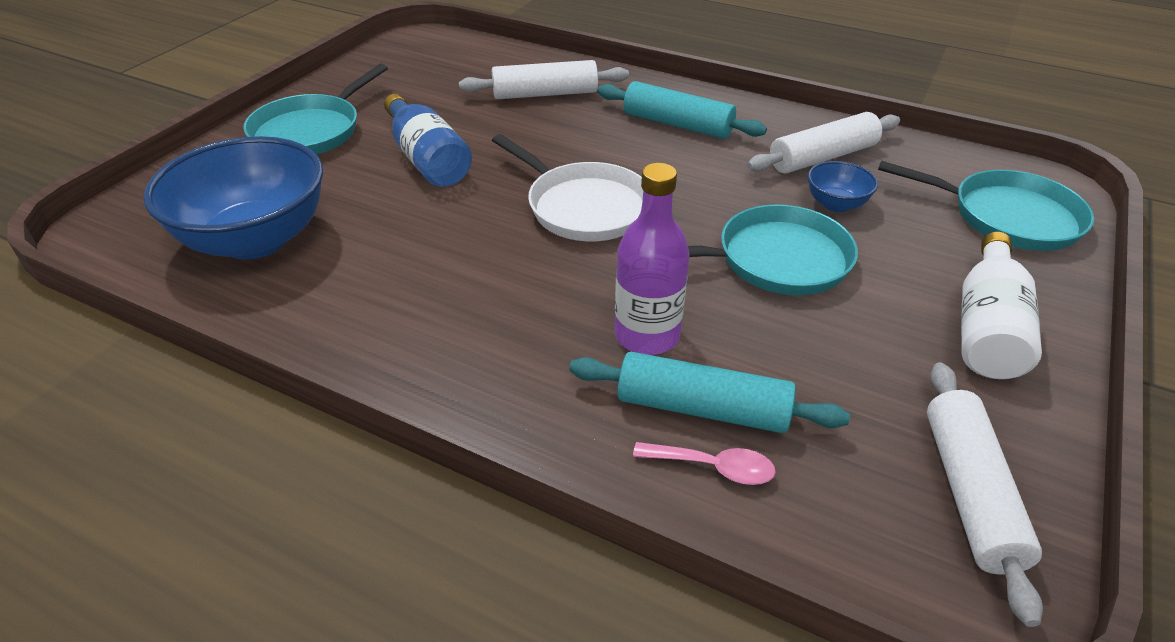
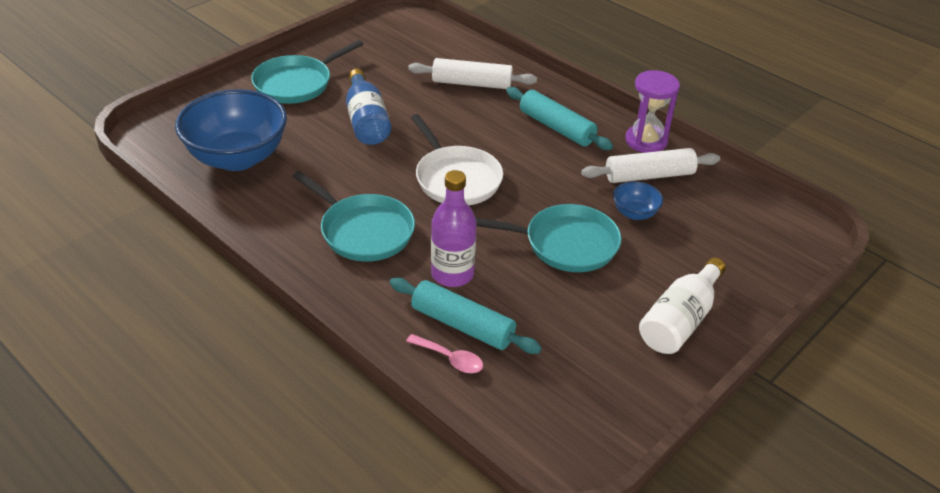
camera: 15 degrees right, 0 degrees up
turquoise pan [878,161,1094,251] -> turquoise pan moved to [293,171,415,262]
white rolling pin [927,362,1043,627] -> none
none -> purple hourglass [625,70,680,153]

